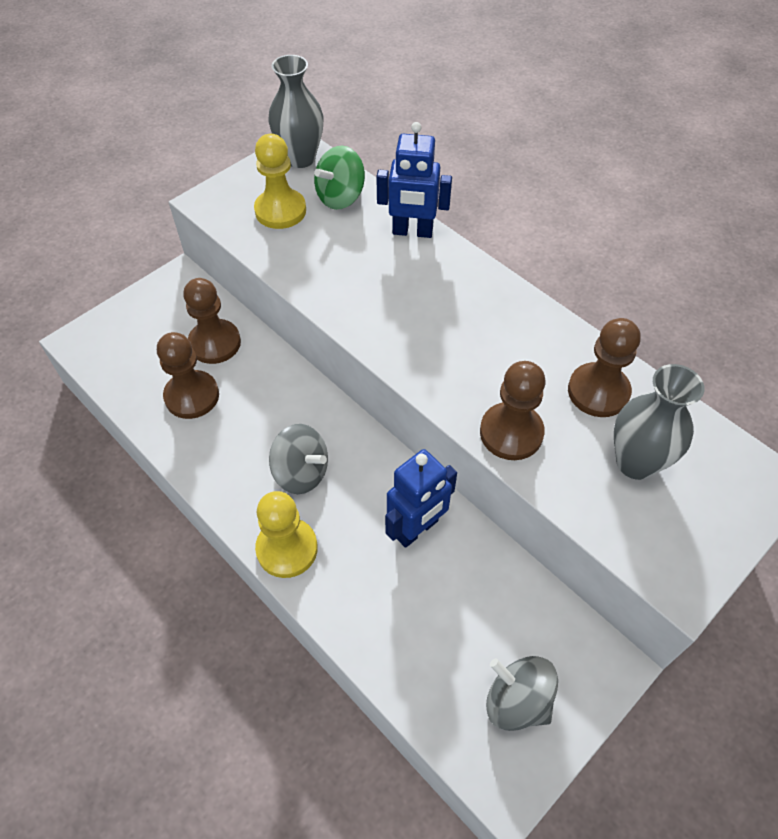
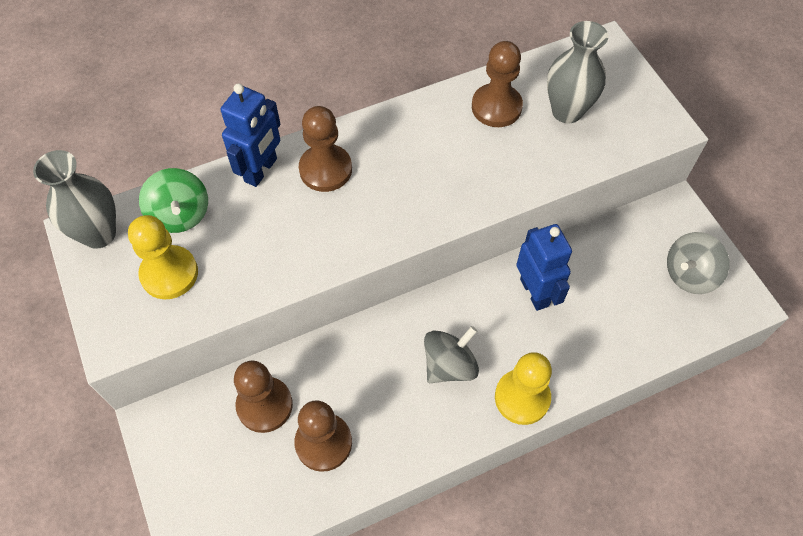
camera: 70 degrees left, 5 degrees up
brown pawn [480,361,545,460] -> brown pawn moved to [299,106,352,192]

